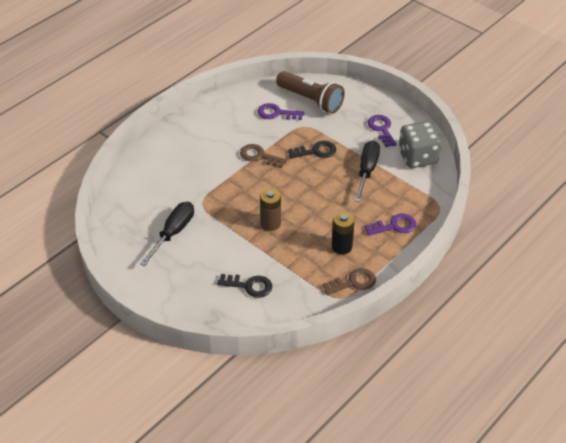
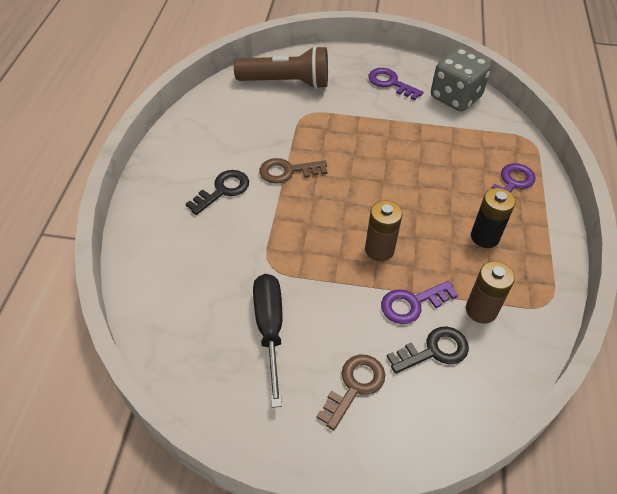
camera: 35 degrees left, 5 degrees up
purple key [258,103,304,120] -> purple key moved to [381,281,458,324]
black key [288,141,336,158] -> black key moved to [186,170,249,215]
brown key [322,268,376,295] -> brown key moved to [316,355,385,430]
black screwdriver [355,141,380,202] -> none
none -> brown battery [466,261,515,324]

